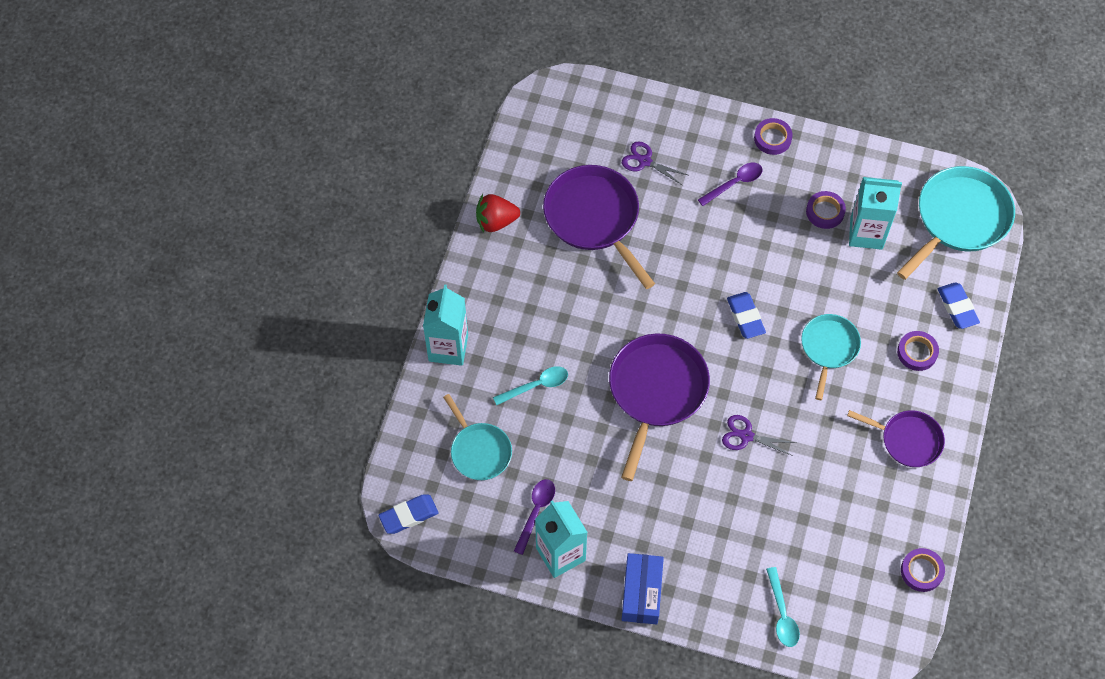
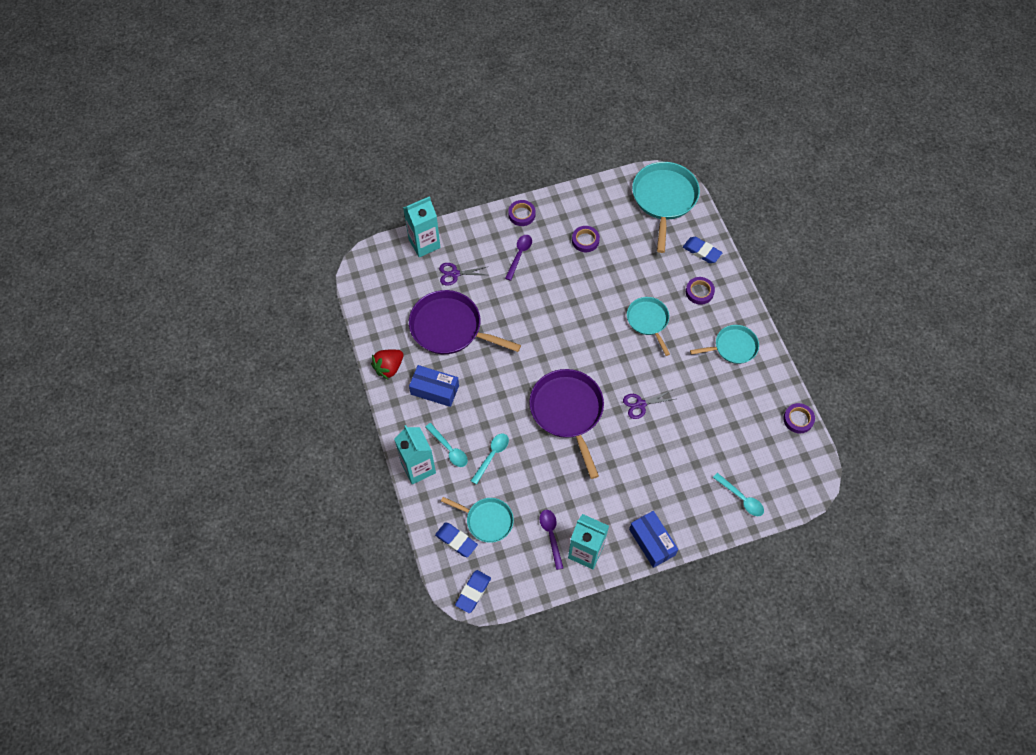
camera: 35 degrees left, 0 degrees up
blue eraser [727,292,766,339] -> blue eraser moved to [435,522,478,557]
purple pan [847,410,945,467] -> turquoise pan [690,325,759,364]
turquoise carton [849,177,902,250] -> turquoise carton moved to [403,196,441,257]
none -> blue box [409,365,459,407]
none -> turquoise spoon [425,423,468,467]

